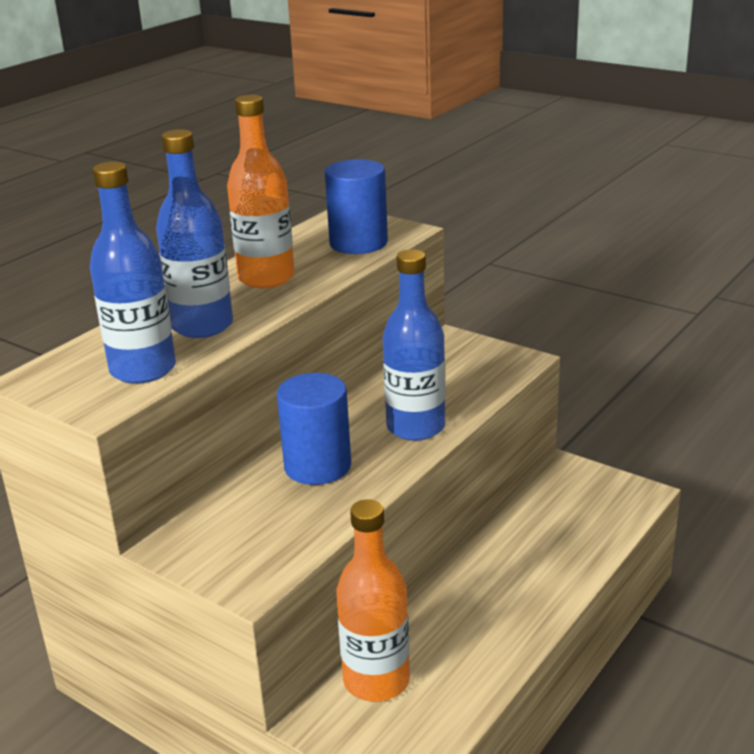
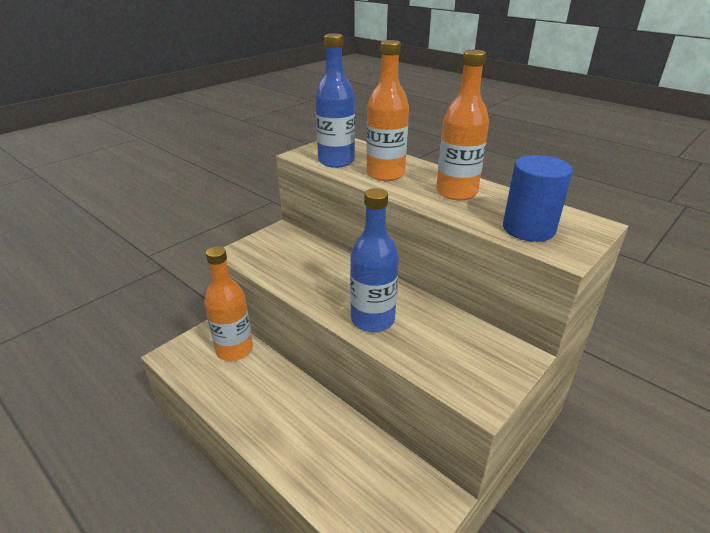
camera: 95 degrees right, 5 degrees up
blue bottle [156,129,233,338] -> orange bottle [366,40,409,181]
blue cylinder [277,373,351,485] -> none

